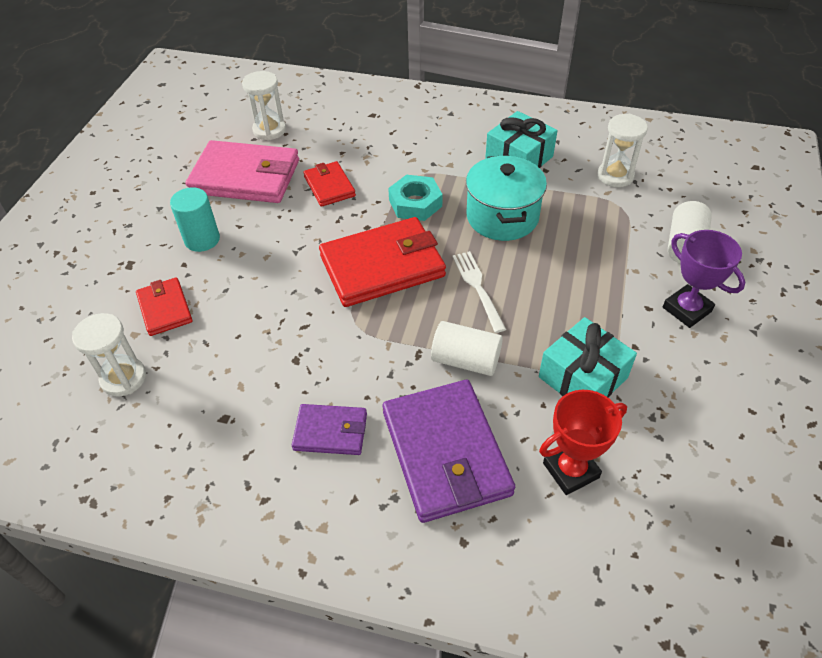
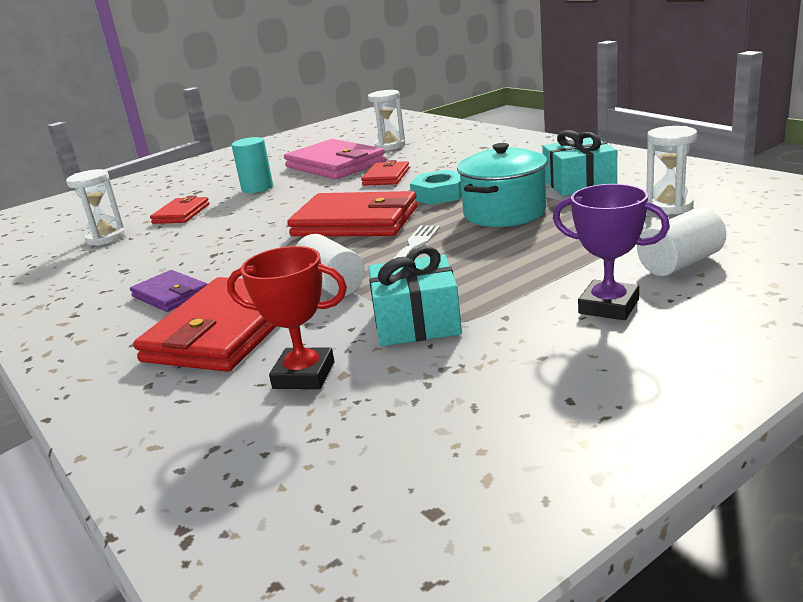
camera: 40 degrees right, 25 degrees down
purple wallet [383,380,515,523] -> red wallet [133,277,277,372]
purple trophy [663,230,745,328] -> purple trophy turned 60 degrees counterclockwise [553,184,670,320]

